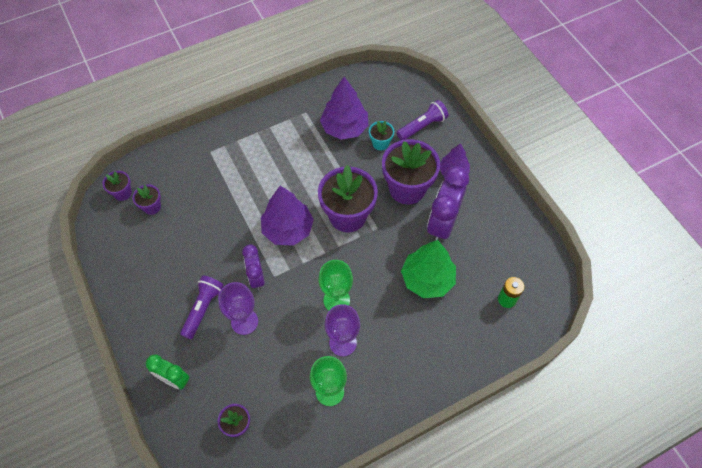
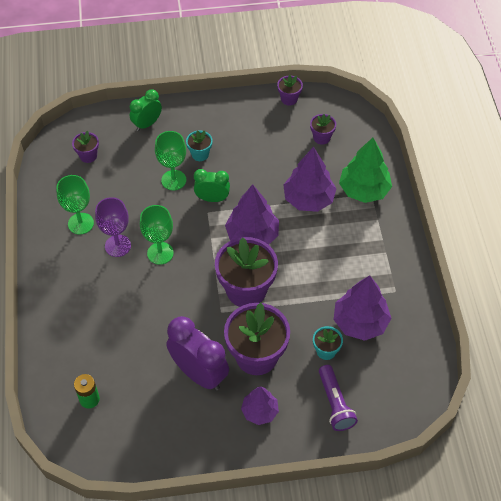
camera: 110 degrees right, 5 degrees down
purple flower pot [103,171,132,201] -> purple flower pot moved to [277,75,303,105]
purple flashlight [180,275,224,339] -> turquoise flower pot [186,130,213,161]
purple goblet [218,282,258,335] -> green goblet [155,131,186,190]
purple clock [242,245,265,290] -> green clock [194,169,230,202]
green tree [401,240,456,298] -> green tree moved to [339,138,392,203]
none -> purple tree [283,146,337,212]

